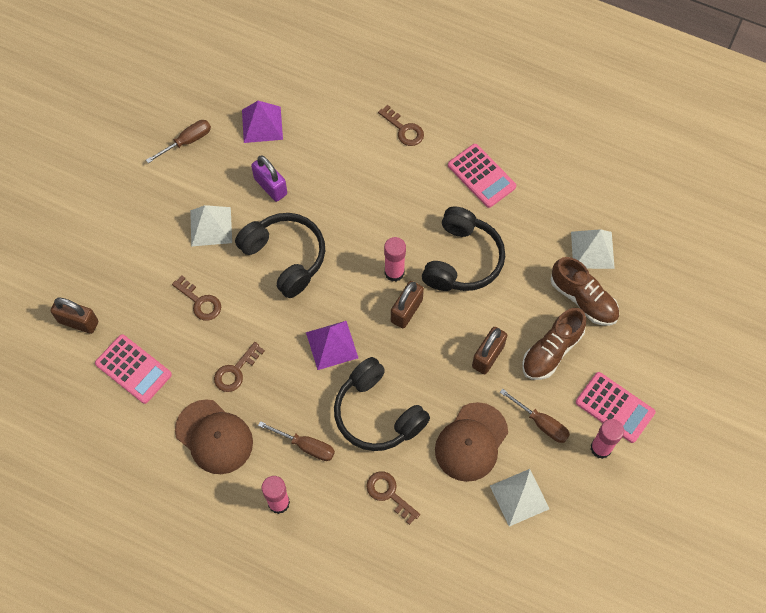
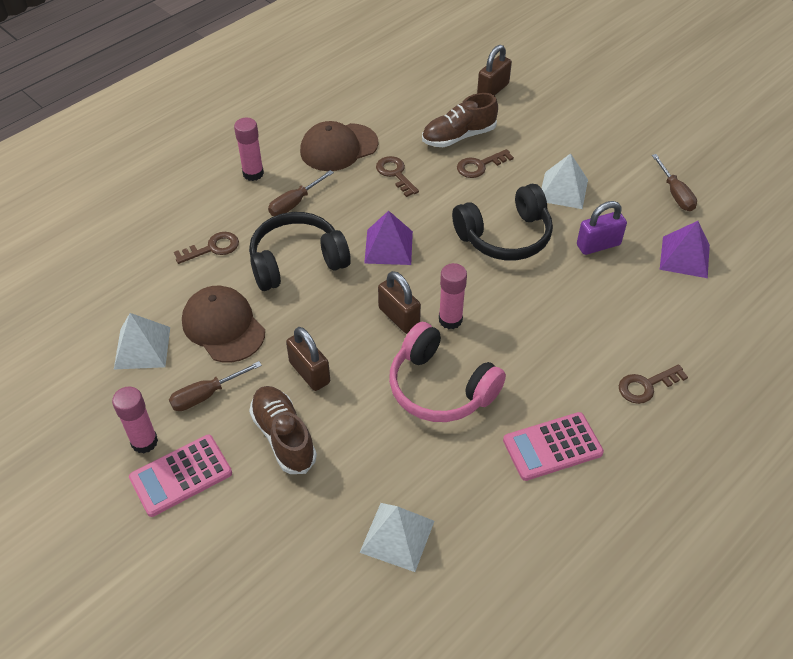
camera: 110 degrees right, 15 degrees down
pink calculator [95,334,172,404] -> none
black headphones [422,206,505,291] -> pink headphones [389,322,506,422]
brown shoe [550,257,619,326] -> brown shoe moved to [422,93,498,147]

